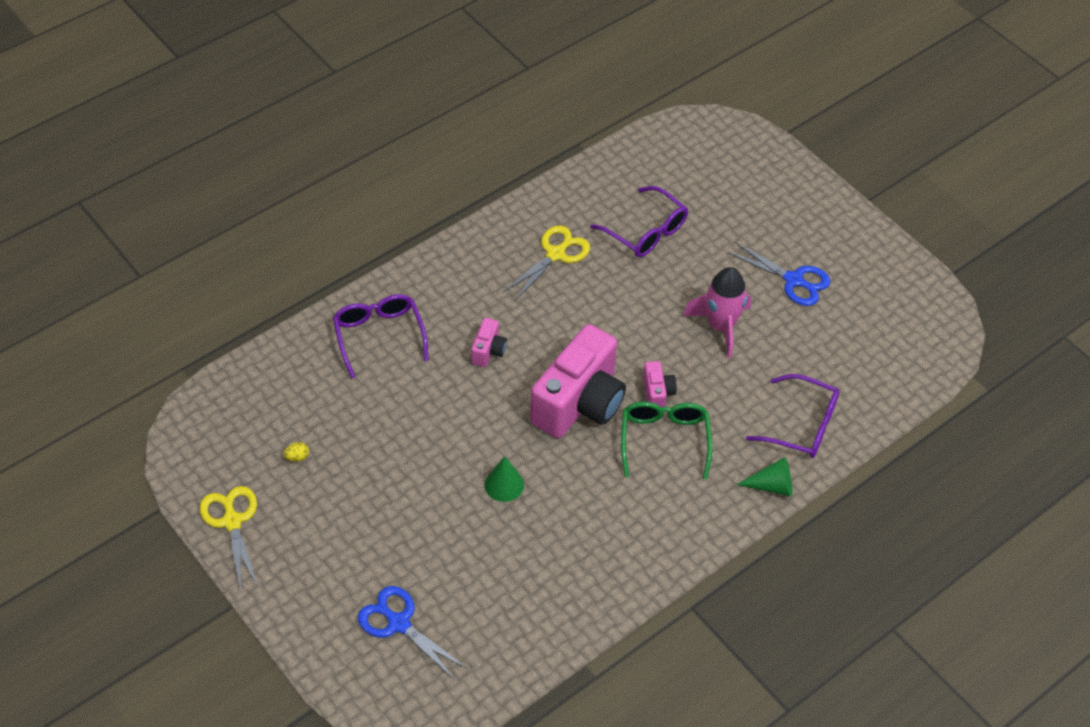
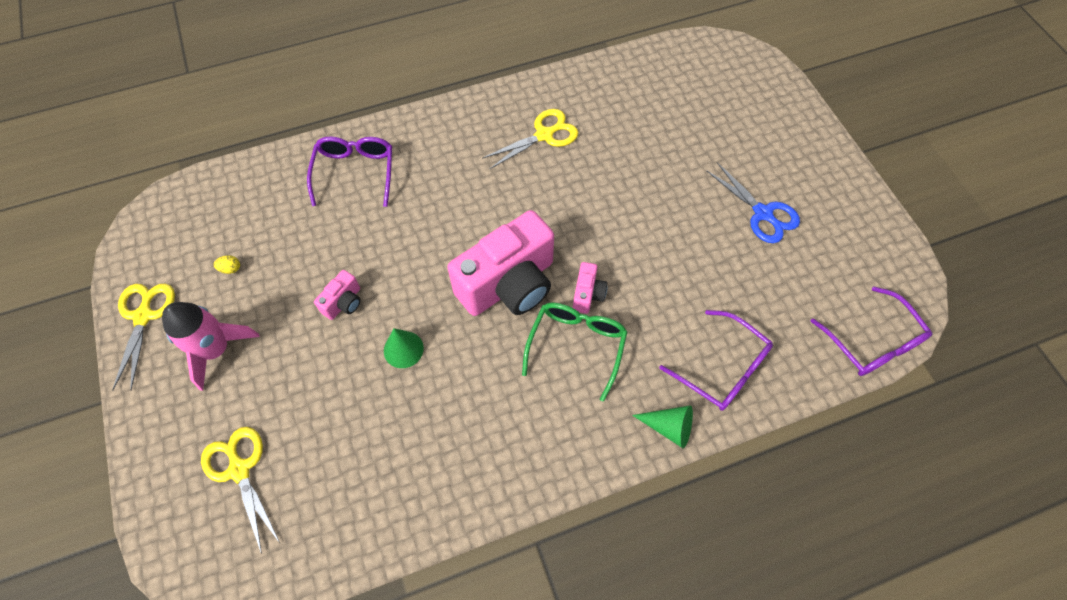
camera: 20 degrees right, 10 degrees up
blue scissors [358,586,466,680] -> yellow scissors [201,427,280,554]
pink camera [471,318,507,367] -> pink camera moved to [314,270,361,320]
purple glasses [590,186,688,257] -> purple glasses moved to [811,287,933,376]
pink rocket [683,267,751,358] -> pink rocket moved to [162,302,260,391]

